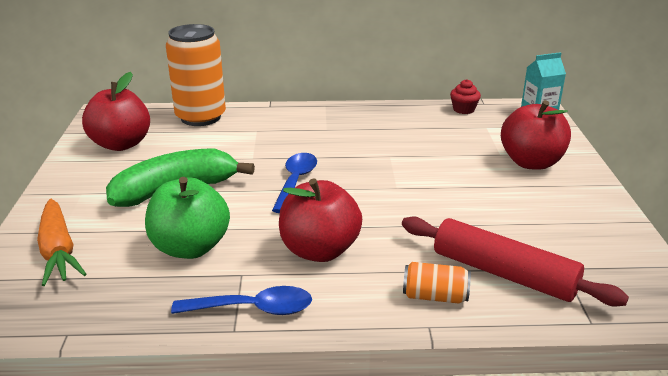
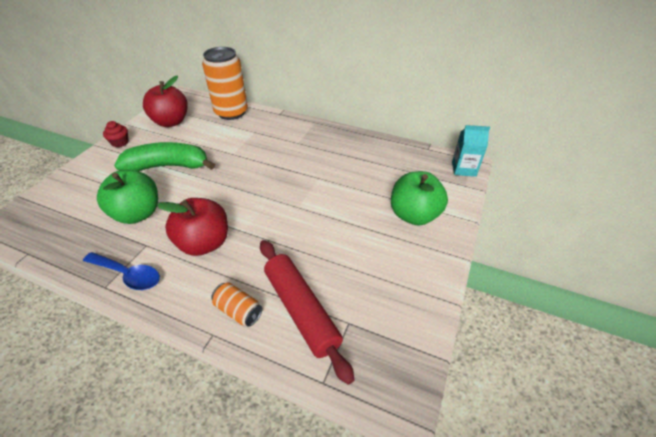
camera: 25 degrees right, 15 degrees up
orange carrot [37,199,86,286] -> none
blue spoon [272,153,317,213] -> none
red cupcake [450,79,481,114] -> red cupcake moved to [103,121,129,147]
red apple [501,100,571,170] -> green apple [391,171,448,225]

